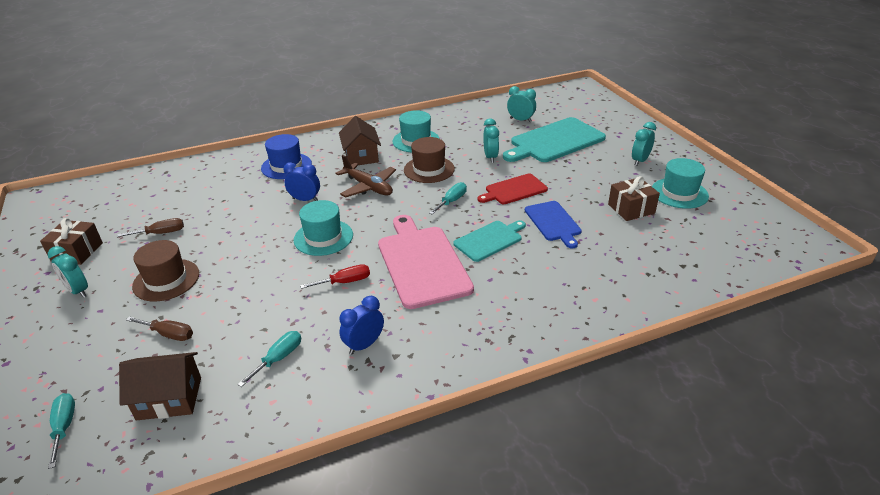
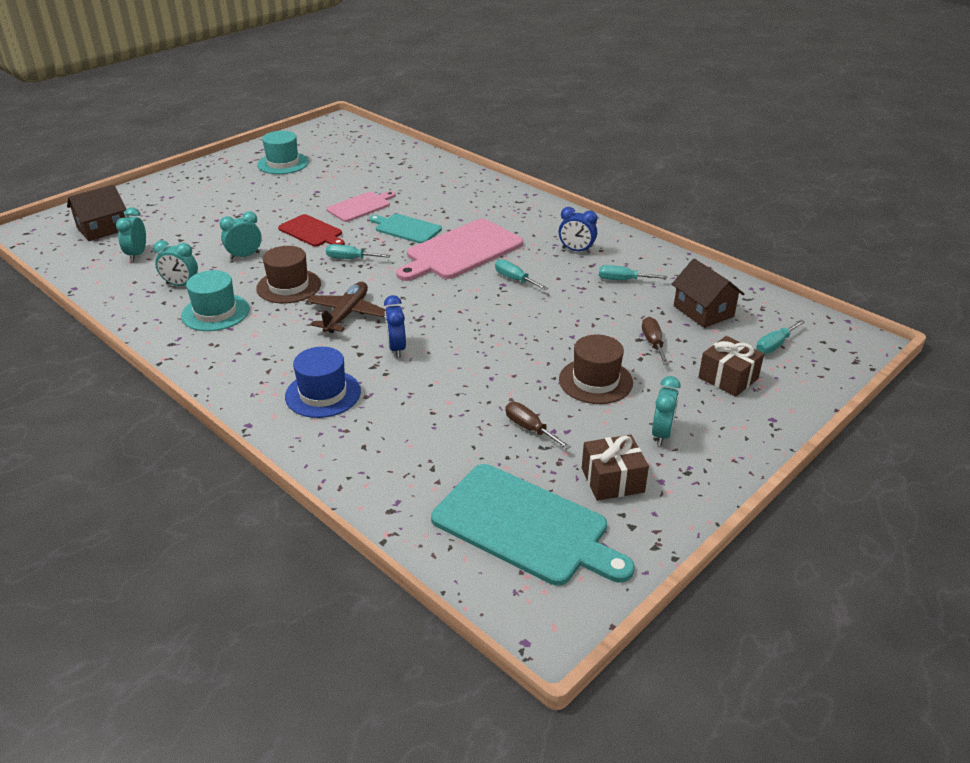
camera: 115 degrees left, 0 degrees up
turquoise hat [294,200,353,256] -> none
red screwdriver [300,264,370,289] -> turquoise screwdriver [495,259,548,290]
brown house [339,116,381,165] -> brown house moved to [67,184,126,241]
turquoise cutting board [503,117,606,162] -> turquoise cutting board moved to [431,464,635,586]
blue cutting board [525,201,582,248] -> pink cutting board [326,191,396,222]
brown gift [608,176,660,221] -> brown gift moved to [698,336,764,397]
turquoise clock [632,122,656,166] -> turquoise clock moved to [153,240,198,286]

